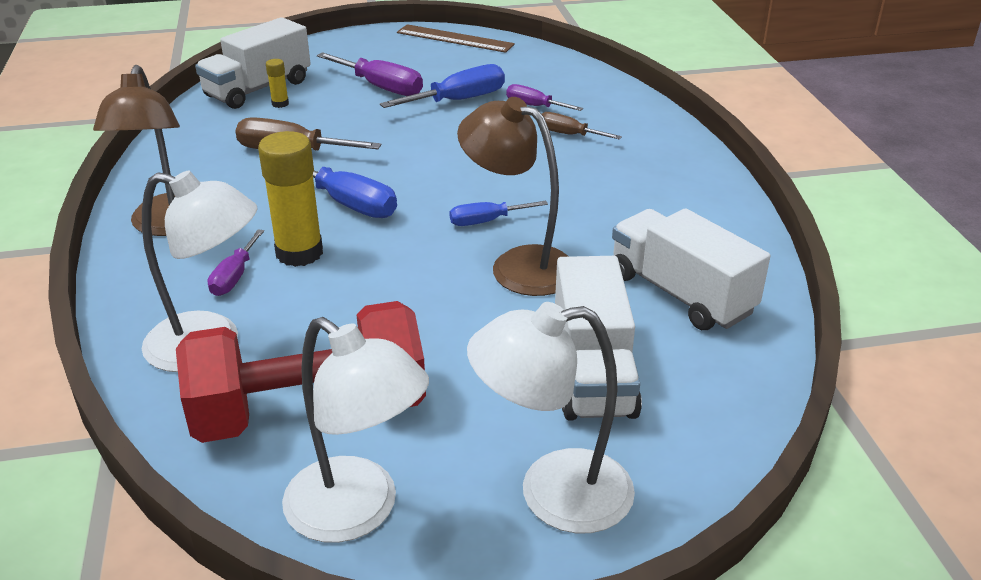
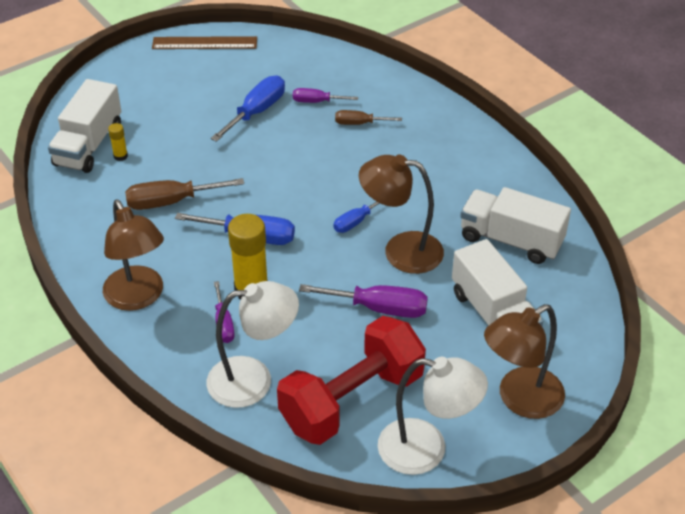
camera: 25 degrees left, 10 degrees up
purple screwdriver [317,52,423,96] -> purple screwdriver moved to [299,284,428,318]
white lamp [467,302,635,534] -> brown lamp [484,304,565,419]

